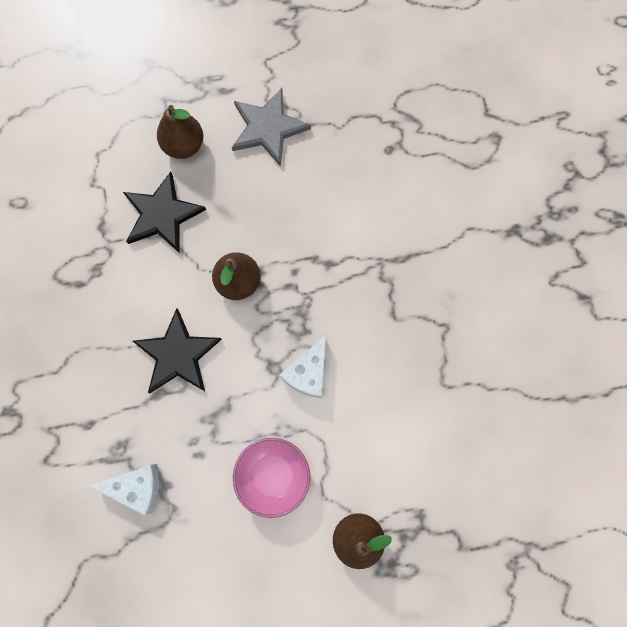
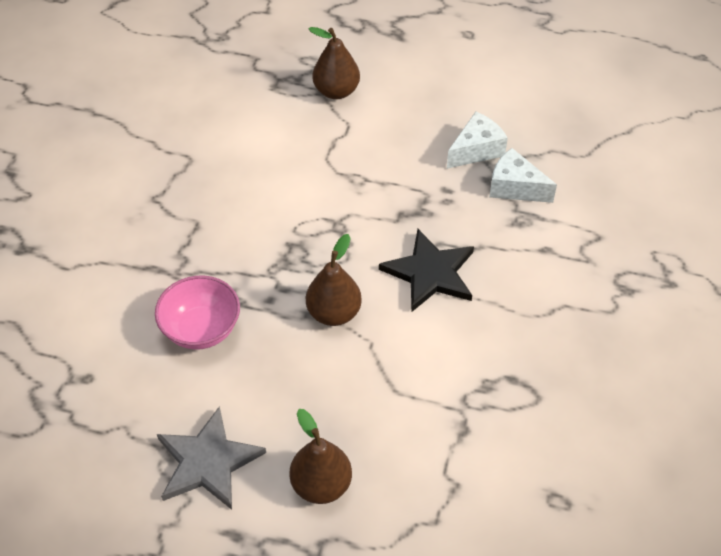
camera: 155 degrees left, 25 degrees down
black star [123,172,206,253] -> none
pink bowl [233,438,310,518] -> pink bowl moved to [155,275,240,350]
white cheese [279,335,326,398] -> white cheese moved to [447,112,508,169]

